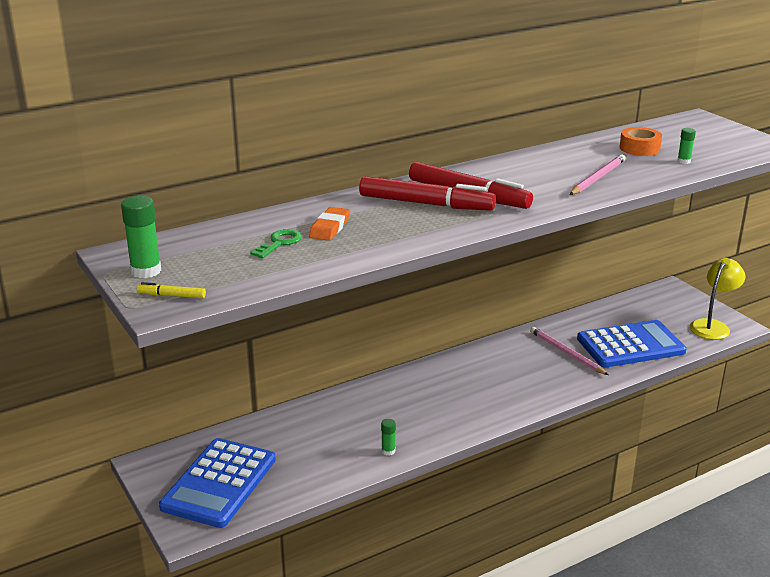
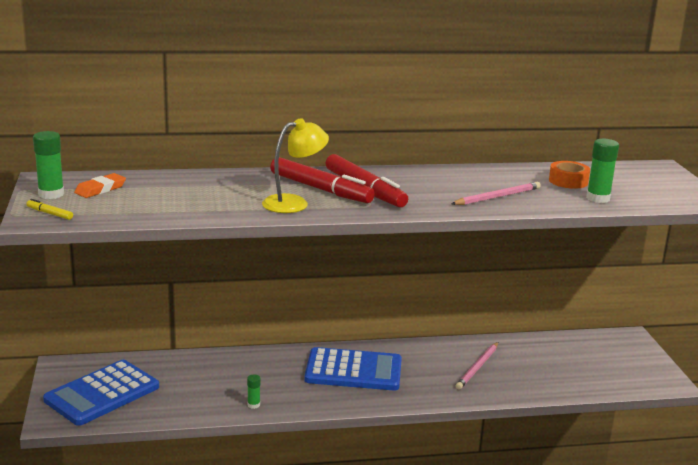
camera: 20 degrees right, 5 degrees down
green key [250,229,302,258] -> none
orange eraser [309,207,350,241] -> orange eraser moved to [74,173,126,198]
pink pencil [530,327,608,375] -> pink pencil turned 135 degrees counterclockwise [455,342,498,389]
blue calculator [577,320,687,368] -> blue calculator moved to [304,347,402,390]
green glue stick [677,128,696,164] -> green glue stick [586,139,619,203], size x1.82
yellow lamp [690,258,745,340] -> yellow lamp moved to [262,118,329,213]

